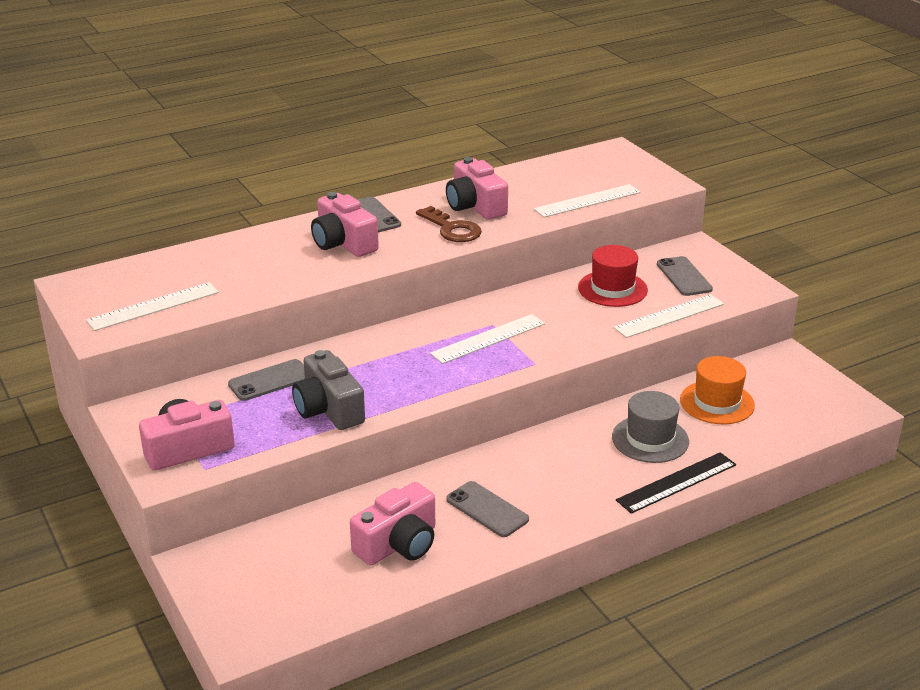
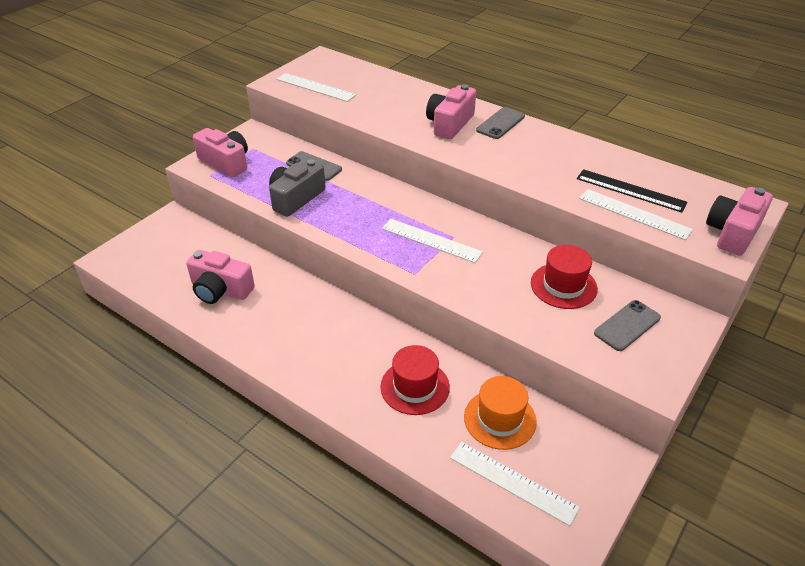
camera: 65 degrees right, 10 degrees up
brown key [416,206,482,242] -> none
pink camera [446,157,508,220] -> pink camera moved to [706,187,773,256]
grey phone [446,481,529,537] -> none
grey hat [612,391,689,463] -> red hat [380,345,450,415]
white ruler [613,294,724,338] -> white ruler moved to [450,442,580,526]
black ruler [616,452,736,514] -> black ruler moved to [577,169,688,213]

